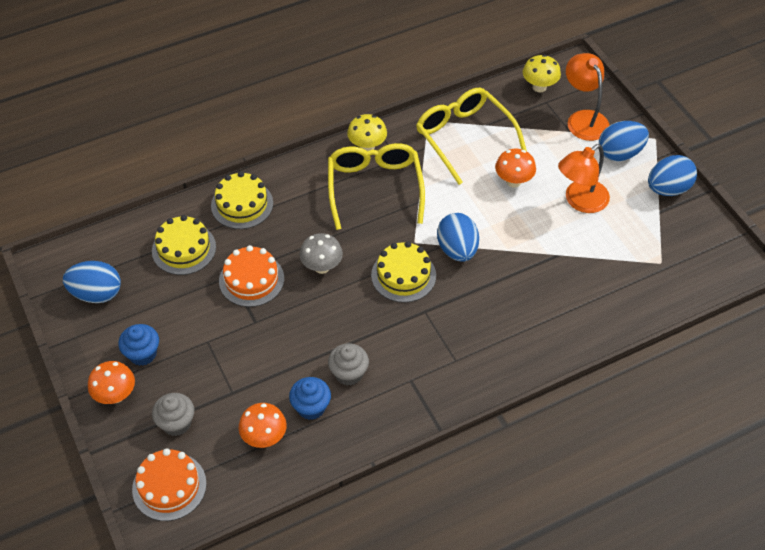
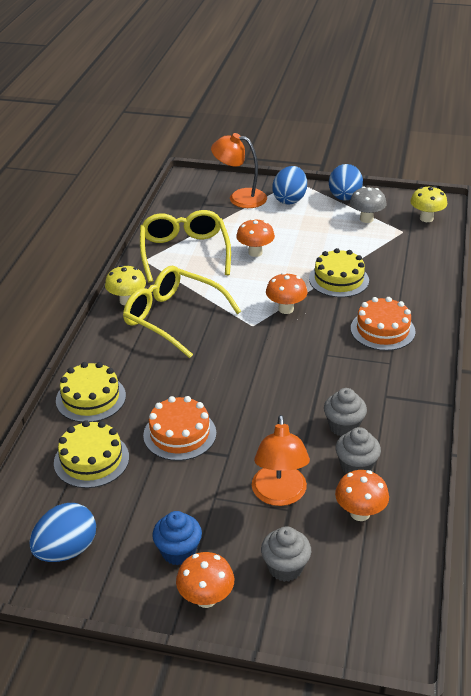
camera: 50 degrees left, 15 degrees down
orange cake [132,448,207,521] -> orange cake moved to [351,297,415,351]
blue cupcake [289,377,331,420] -> grey cupcake [336,427,381,474]
grey mushroom [300,233,343,274] -> grey mushroom moved to [350,187,386,223]
yellow cake [371,241,436,303] -> yellow cake moved to [309,248,369,297]
yellow glasses [416,88,527,185] -> yellow glasses turned 75 degrees clockwise [140,210,231,283]
blue egg [437,213,479,262] -> orange mushroom [266,273,307,314]
yellow mushroom [523,55,561,92] -> yellow mushroom moved to [410,186,447,222]
orange lamp [558,144,610,213] -> orange lamp moved to [252,415,310,506]

